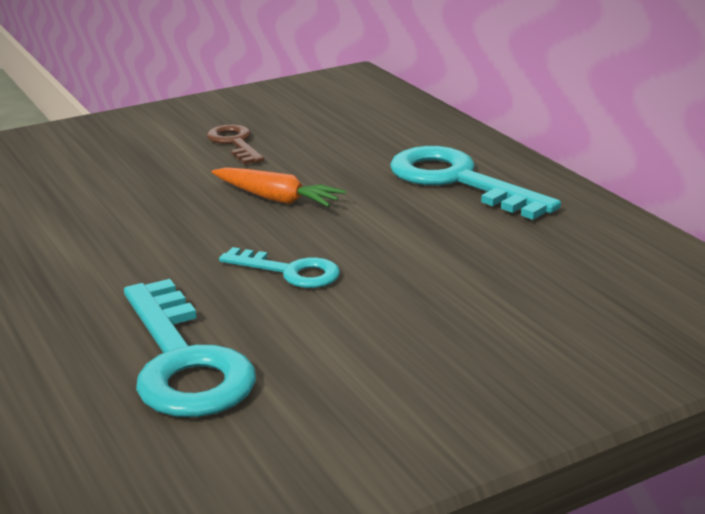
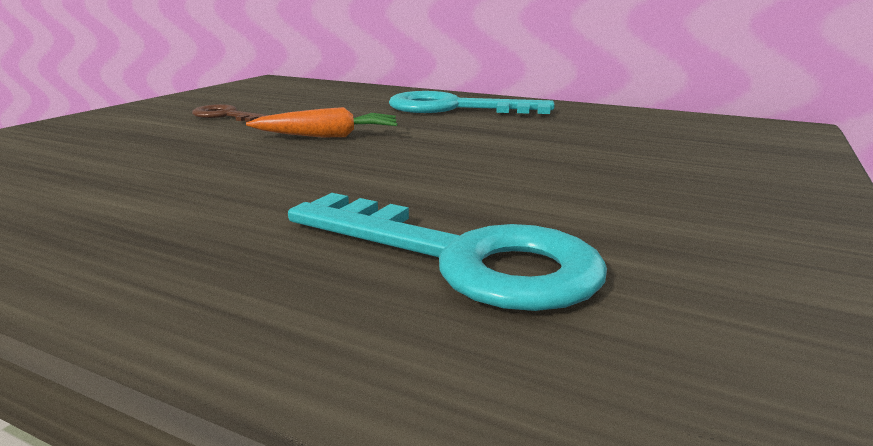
camera: 35 degrees left, 5 degrees down
turquoise key [219,247,340,288] -> none

